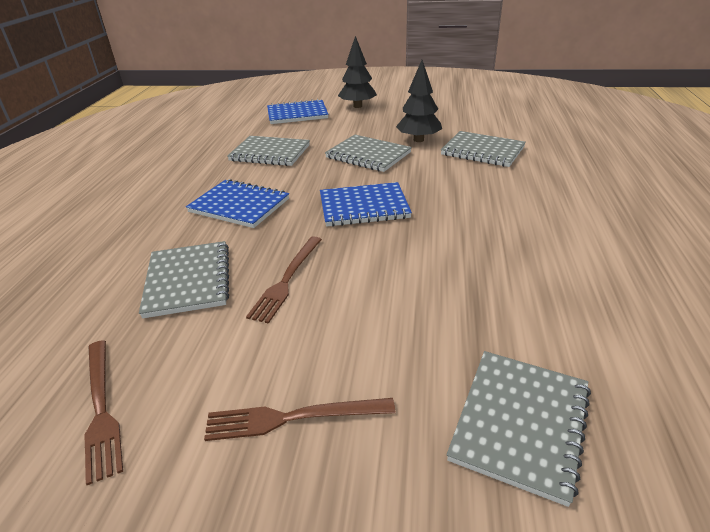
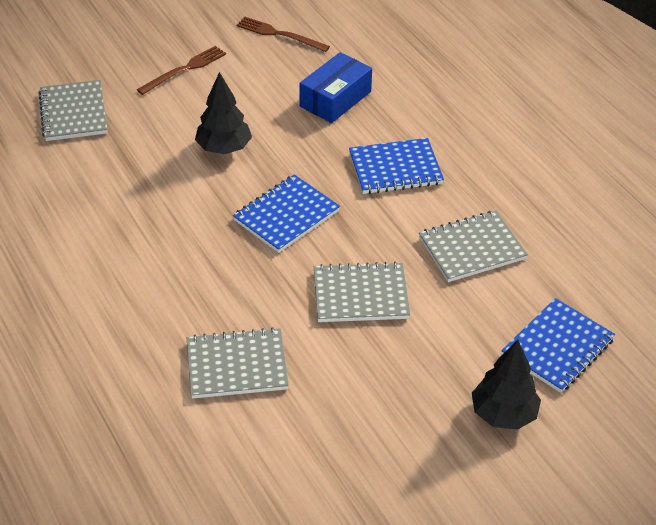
camera: 140 degrees right, 10 degrees up
grey notebook [139,241,229,319] -> blue box [299,52,372,123]
brown fork [246,237,322,324] -> none
black tree [396,60,442,142] -> black tree moved to [195,72,252,154]

